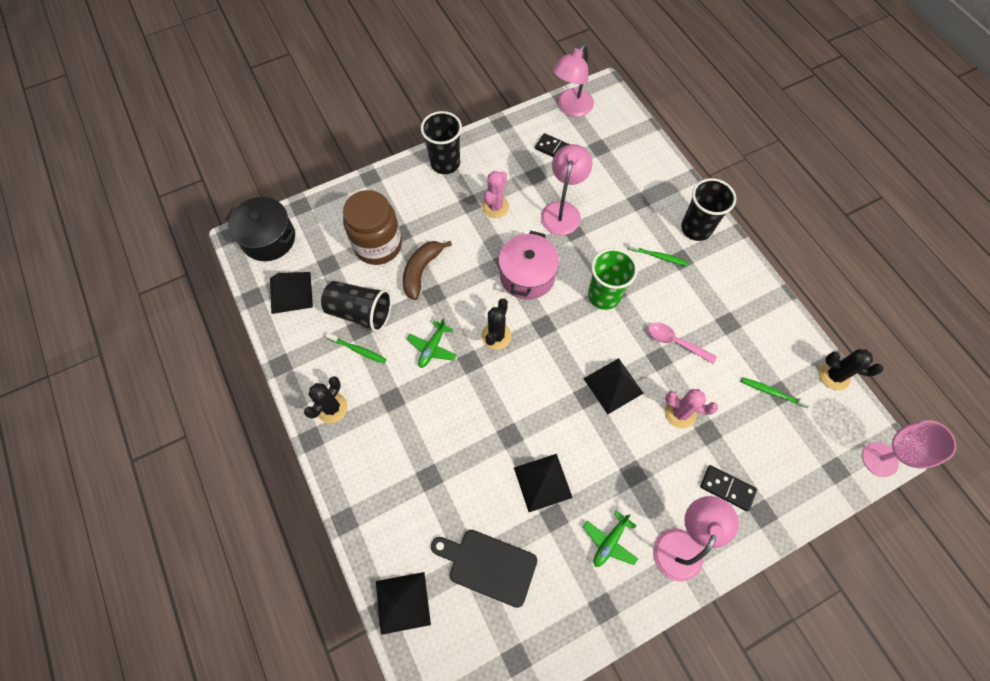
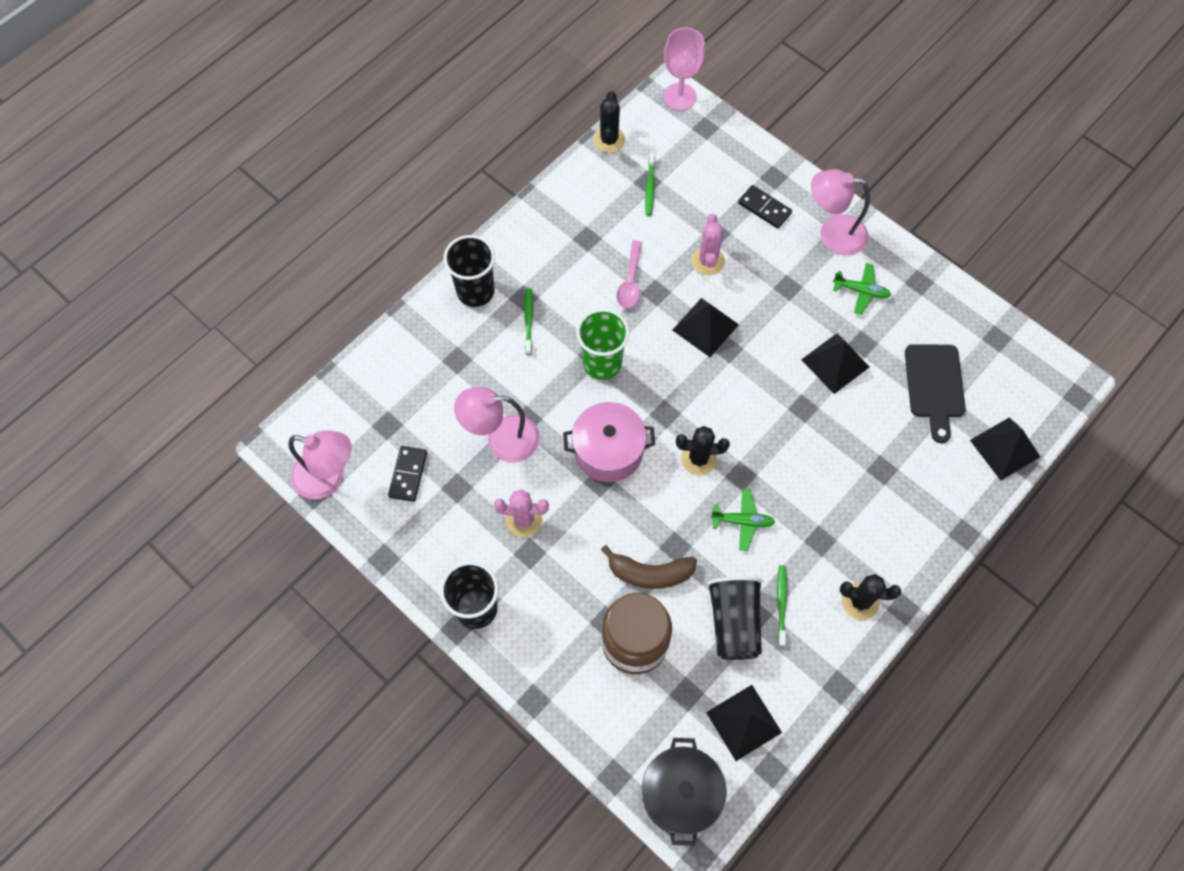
camera: 110 degrees left, 0 degrees up
black domino [700,465,757,511] -> black domino turned 60 degrees counterclockwise [738,185,792,229]

